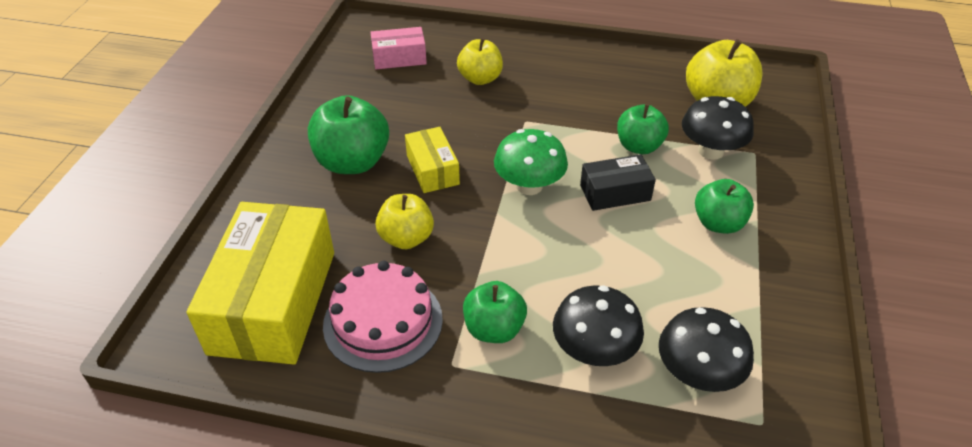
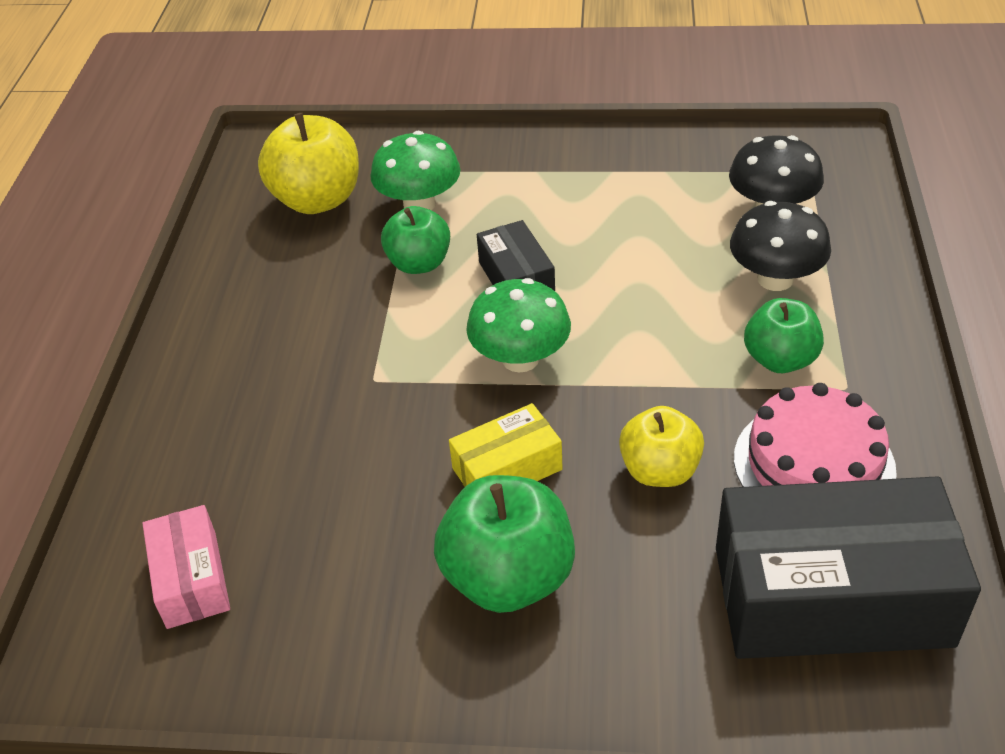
camera: 95 degrees left, 0 degrees up
yellow box [186,202,334,364] -> black box [716,476,981,659]
yellow apple [457,38,503,85] -> none
black mushroom [682,96,754,160] -> green mushroom [370,131,460,210]
green apple [695,179,754,234] -> none

